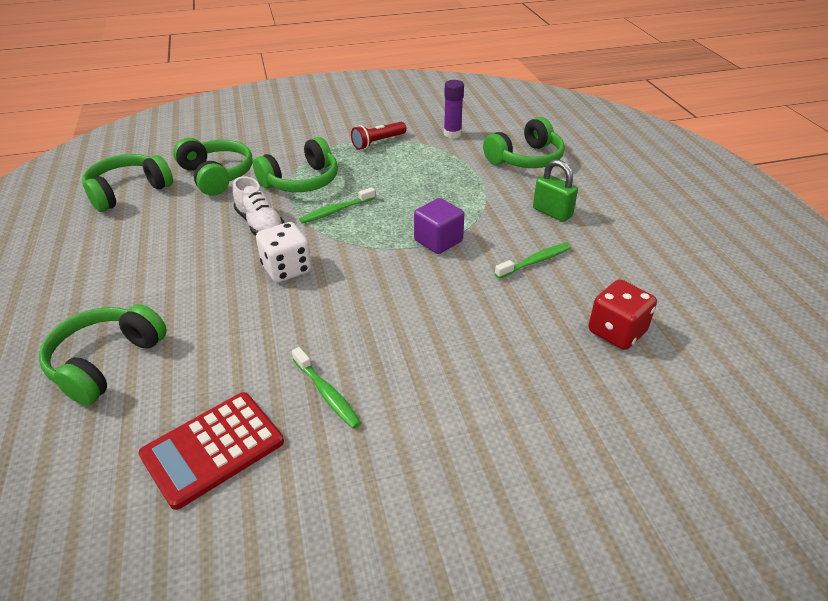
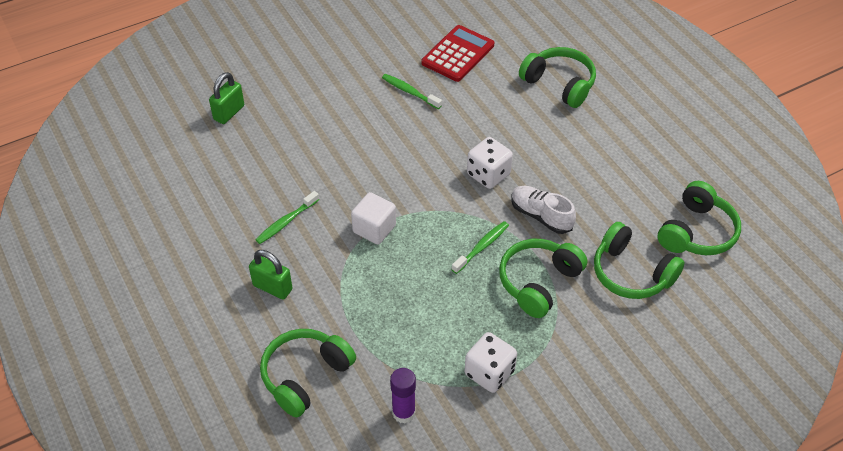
camera: 165 degrees right, 10 degrees up
green headphones [39,304,167,405] -> green headphones turned 60 degrees counterclockwise [519,47,596,108]
red flashlight [351,122,407,150] -> white dice [465,332,517,393]
purple cube [414,198,464,254] -> white cube [351,192,396,245]
red dice [588,279,657,350] -> none
none -> green padlock [209,72,244,124]

